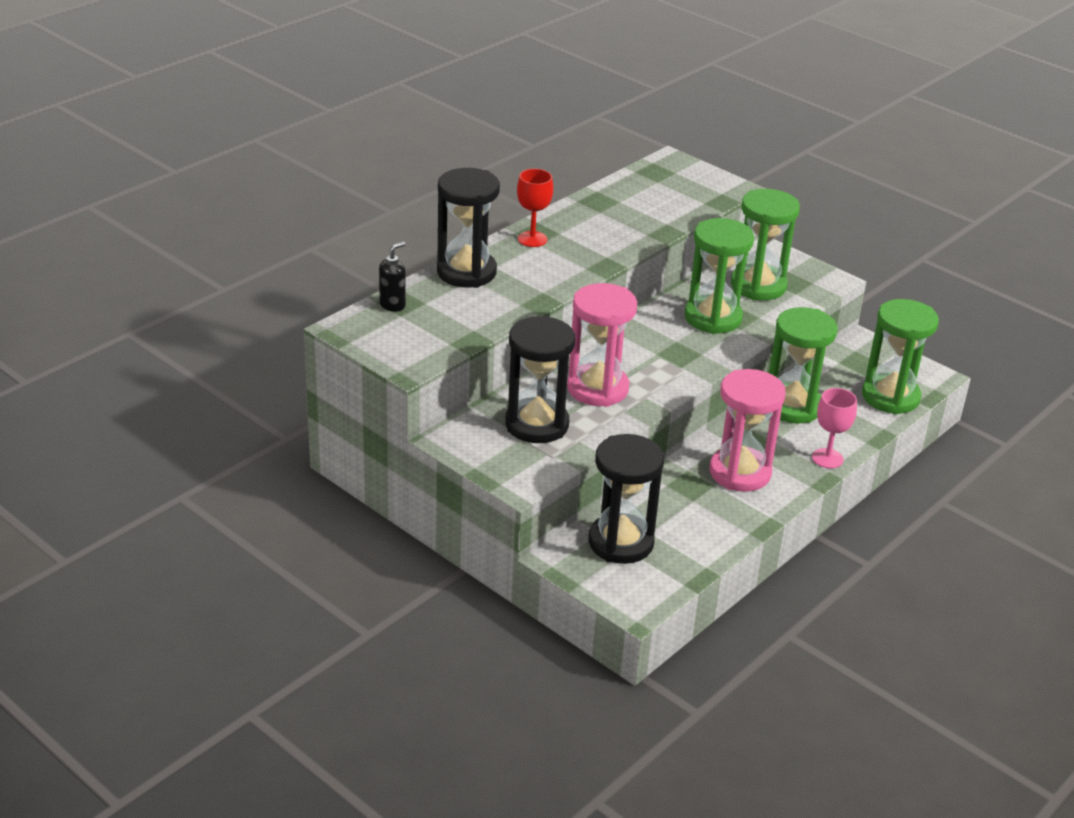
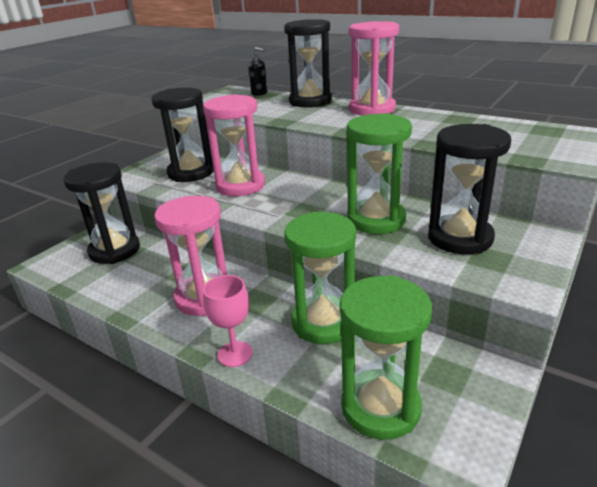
camera: 85 degrees right, 5 degrees down
red goblet [517,169,553,247] -> pink hourglass [349,21,399,116]
green hourglass [731,189,800,300] -> black hourglass [428,124,511,254]

